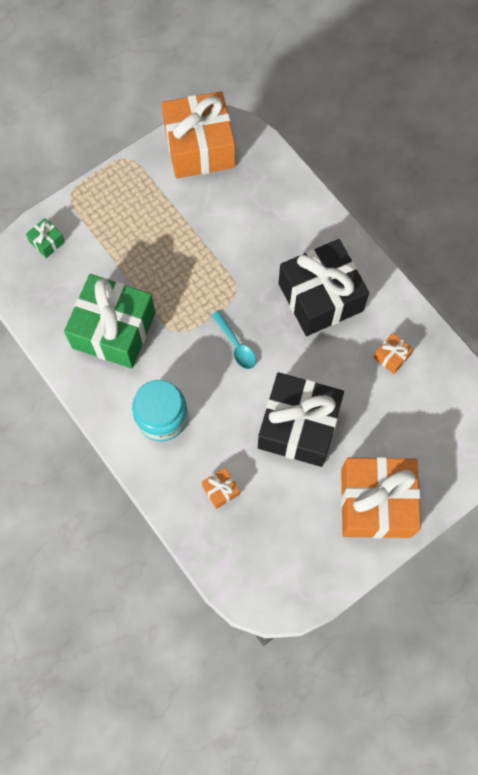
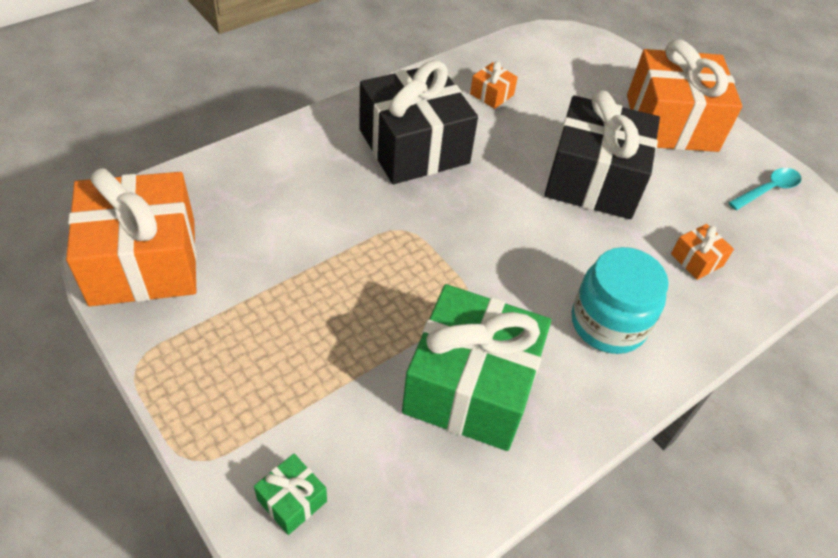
camera: 95 degrees left, 20 degrees down
turquoise spoon [212,311,256,369] -> turquoise spoon moved to [728,168,802,210]

